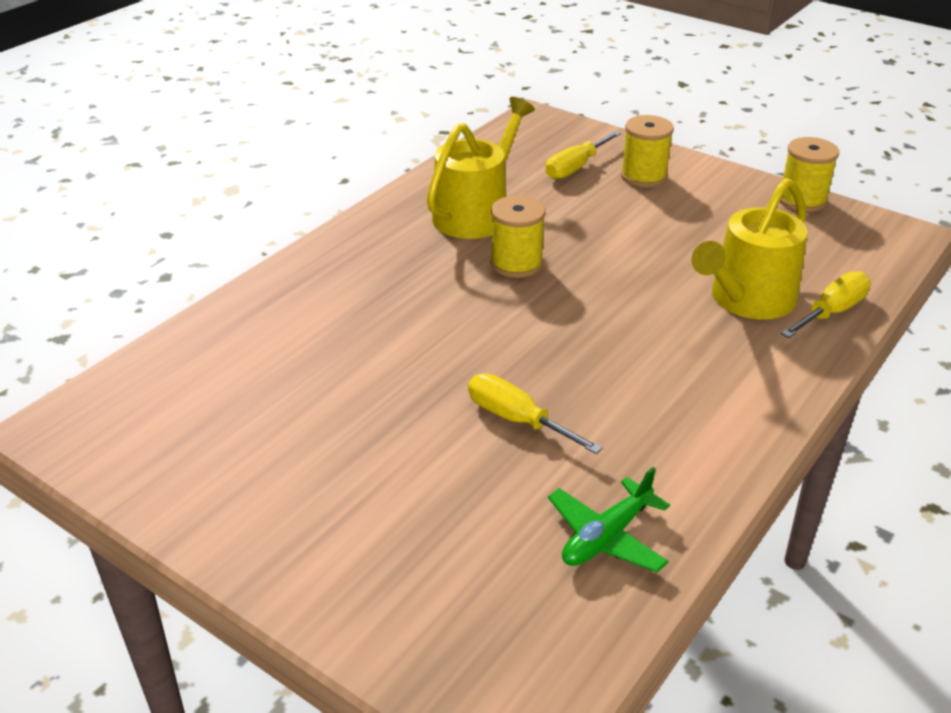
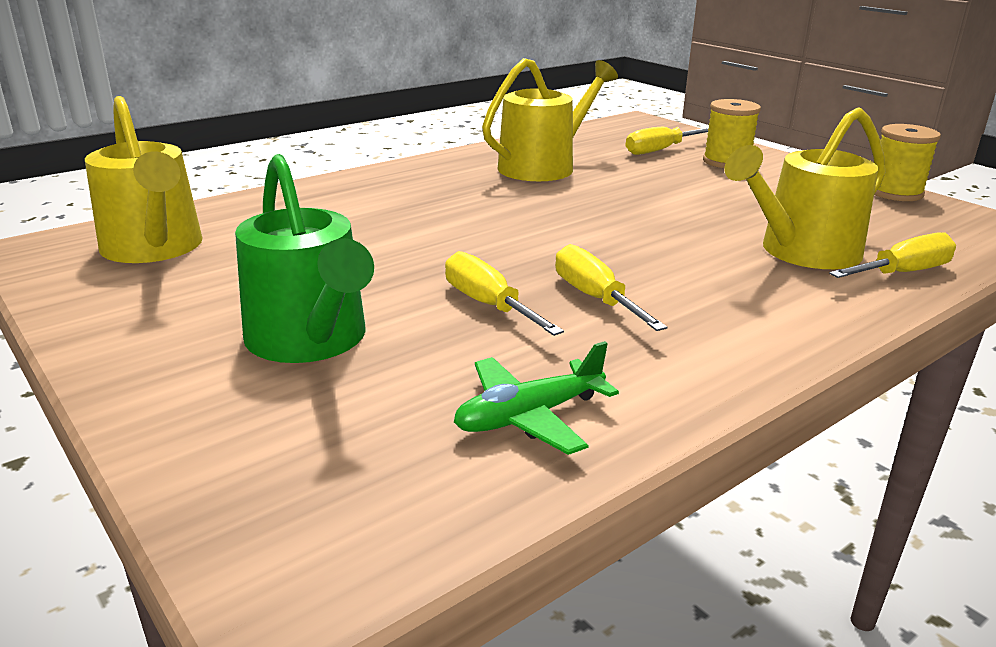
camera: 15 degrees right, 10 degrees down
yellow spool [490,195,546,278] -> none
none -> yellow watering can [85,96,202,263]
none -> green watering can [235,154,374,363]
none -> yellow screwdriver [555,244,667,331]

